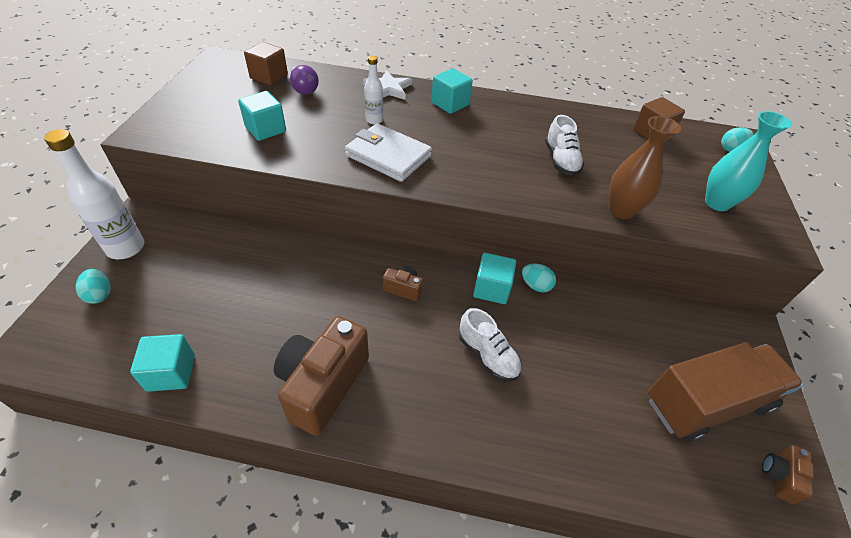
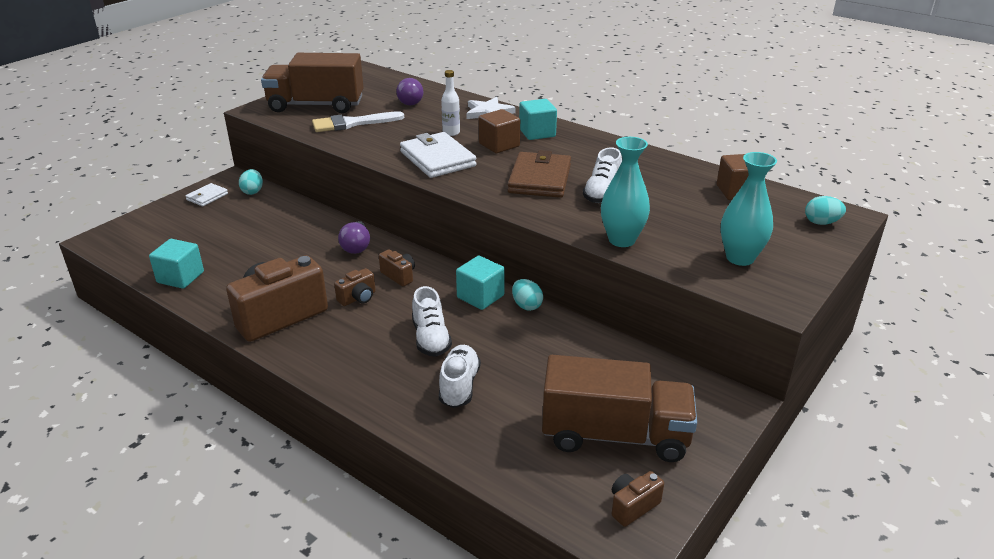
camera: 30 degrees right, 15 degrees down
white bottle [44,129,144,259] -> white wallet [185,183,228,207]
turquoise egg [75,269,111,304] -> turquoise egg moved to [239,169,263,195]
turquoise cube [238,91,286,141] -> white brush [312,111,404,132]
brown cube [244,42,288,86] -> brown cube moved to [479,109,520,153]
brown vase [609,116,681,219] -> turquoise vase [601,137,650,247]
none -> brown truck [261,53,364,113]
none -> brown camera [334,268,376,306]
none -> purple light bulb [338,221,370,254]
none -> white shoe [439,345,481,408]
none -> brown wallet [508,150,571,198]

